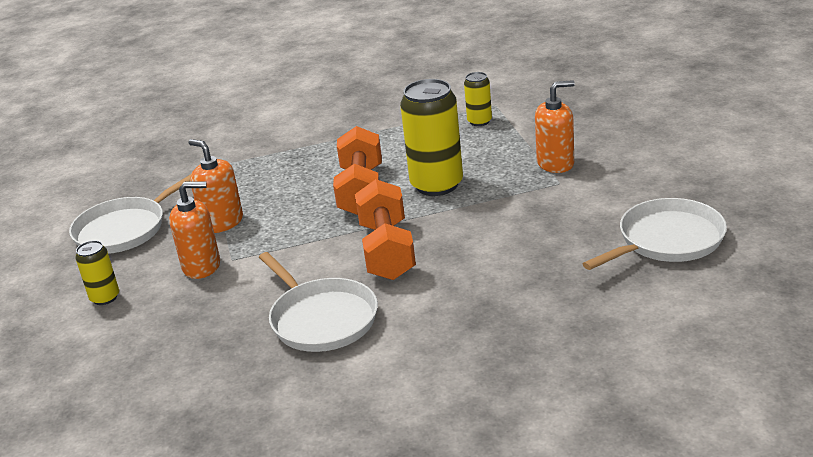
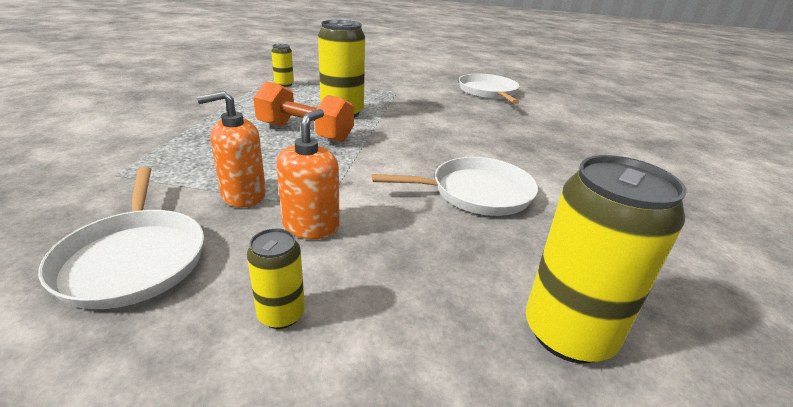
camera: 70 degrees left, 0 degrees up
orange dumbbell [355,179,416,280] -> none
orange soap dispenser [535,80,575,173] -> none
none -> yellow can [526,155,687,364]

